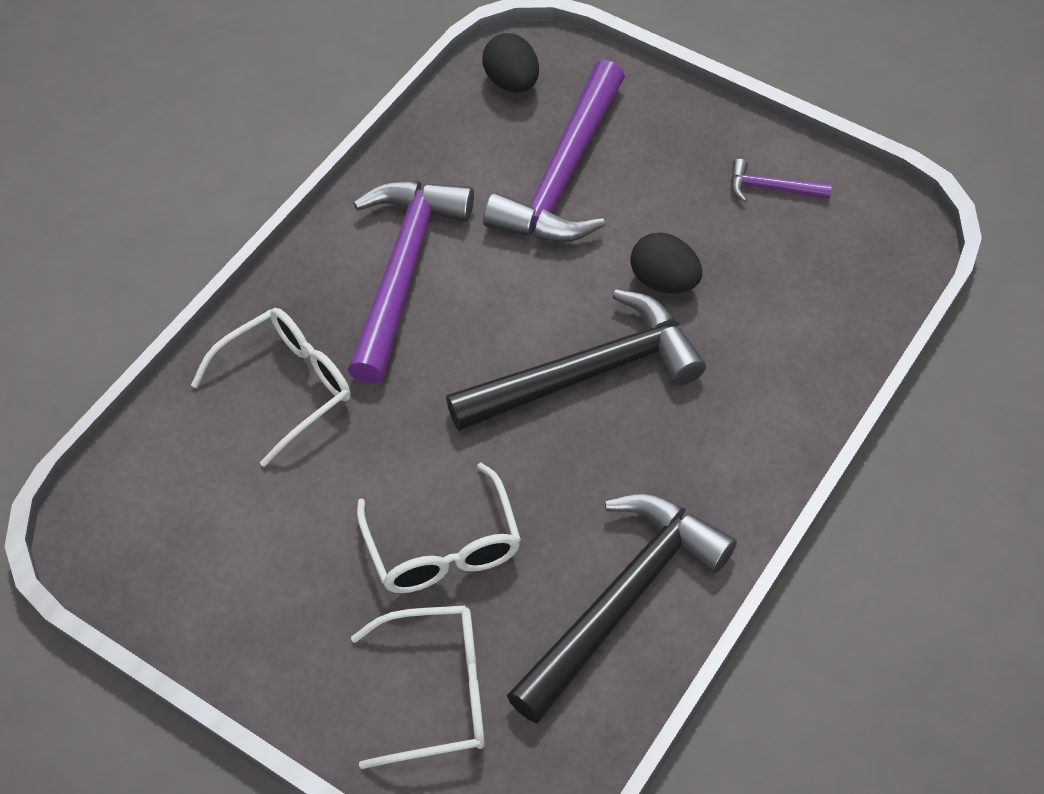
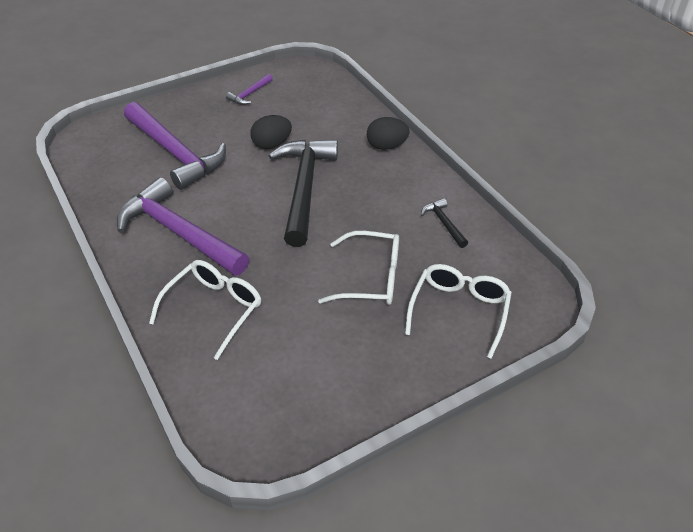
camera: 65 degrees left, 10 degrees down
white glasses [191,308,351,467] -> white glasses turned 45 degrees clockwise [149,260,261,360]
black egg [482,33,539,92] -> black egg moved to [367,117,410,150]
black hammer [507,494,737,723] -> black hammer [421,198,468,248], size x0.43

